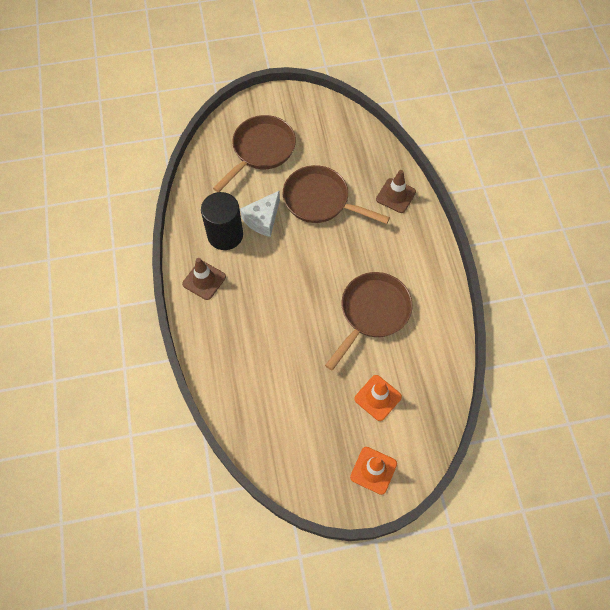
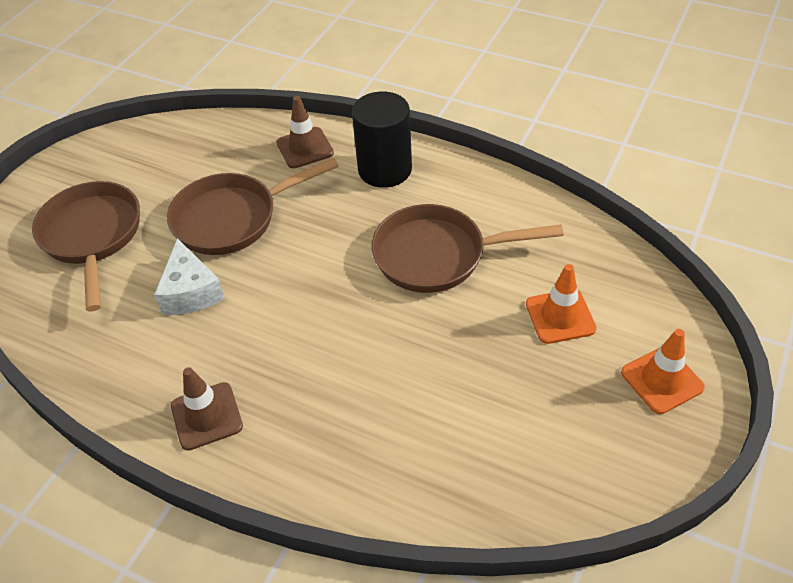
camera: 50 degrees left, 15 degrees down
black cylinder [201,192,243,250] -> black cylinder moved to [352,91,412,188]
brown pan [325,272,413,371] -> brown pan turned 75 degrees counterclockwise [371,204,564,293]

